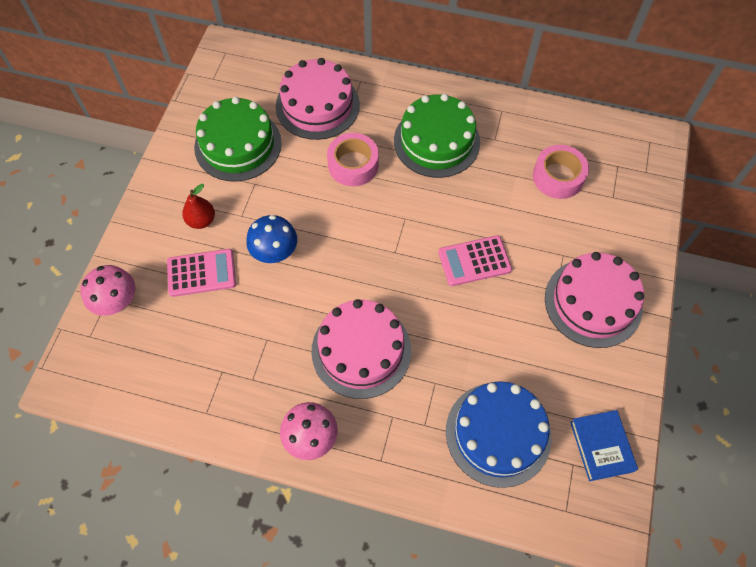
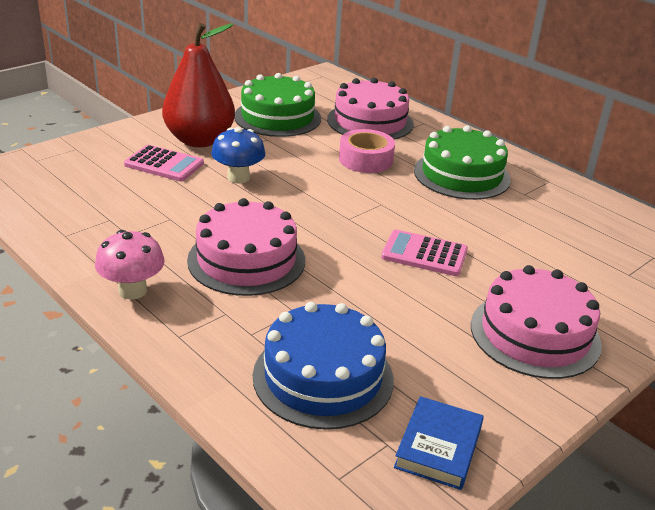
camera: 30 degrees right, 30 degrees down
pink mushroom [80,265,135,316] -> none
red pear [182,184,215,229] -> red pear [162,23,235,147], size x2.22
pink tape [533,145,589,199] -> none

